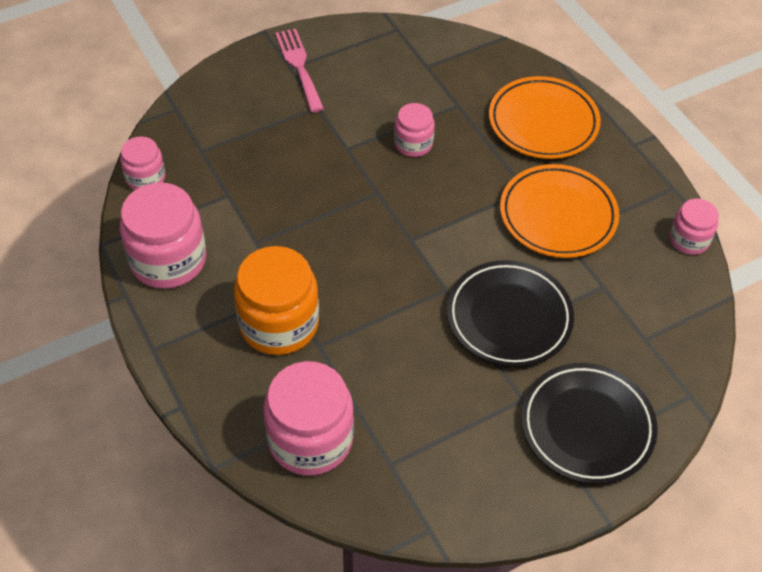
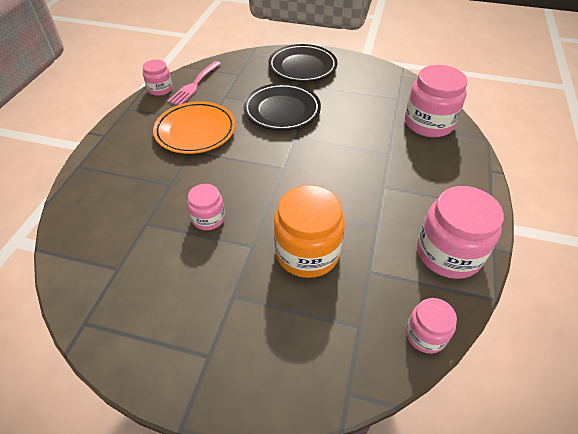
camera: 135 degrees left, 5 degrees down
orange jar [234,246,319,355] -> orange jar moved to [274,185,345,278]
pink fork [275,29,324,112] -> pink fork moved to [167,61,221,105]
orange plate [489,76,601,159] -> none

